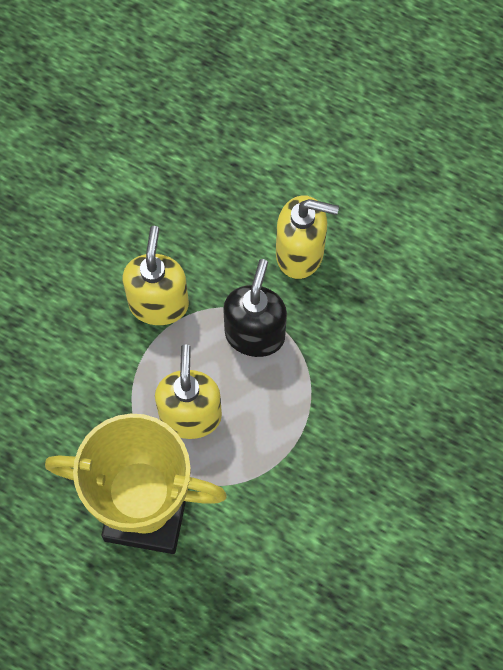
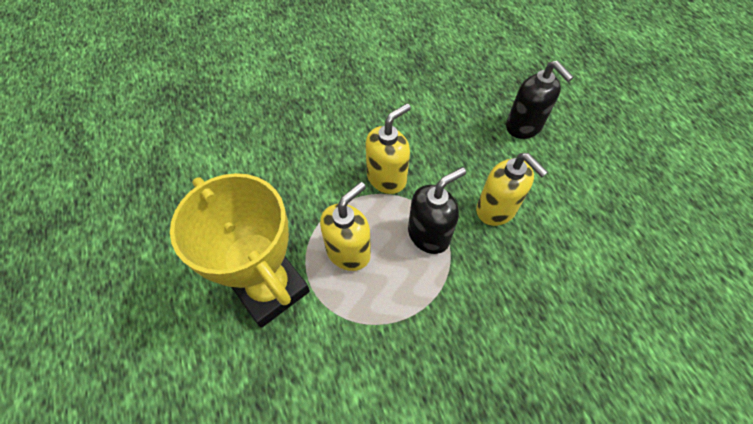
camera: 40 degrees right, 10 degrees down
none -> black soap dispenser [506,60,574,139]

